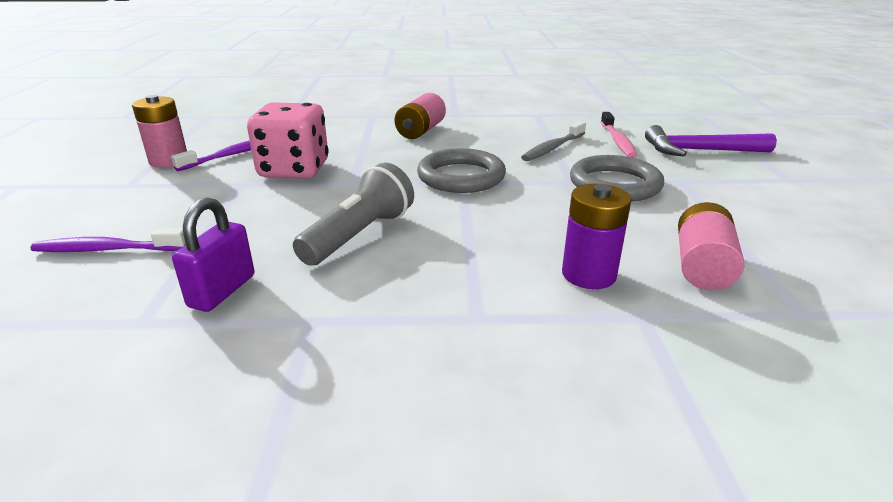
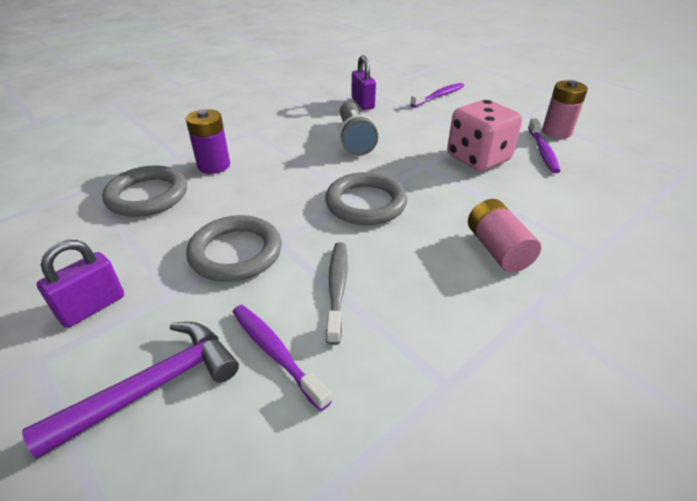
camera: 140 degrees right, 10 degrees up
pink toothbrush [601,112,637,158] -> purple toothbrush [233,305,332,411]
pink battery [678,202,744,290] -> grey ring [102,165,187,217]
none -> purple padlock [37,240,124,328]

